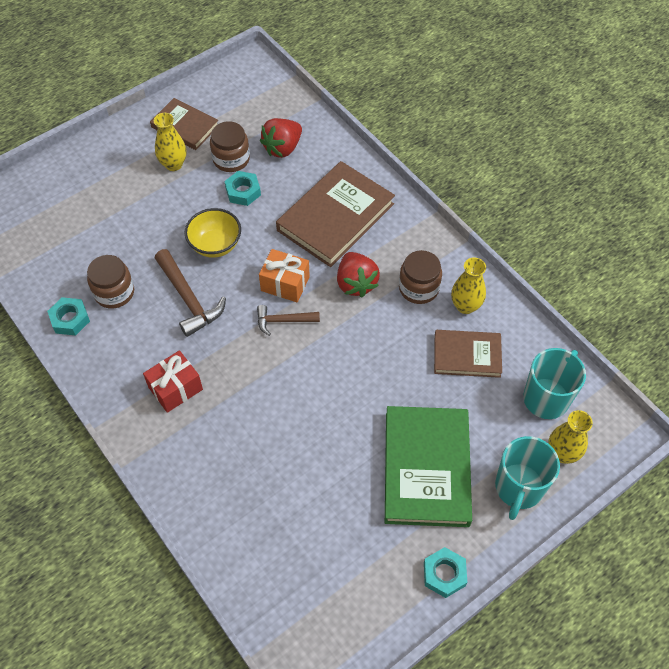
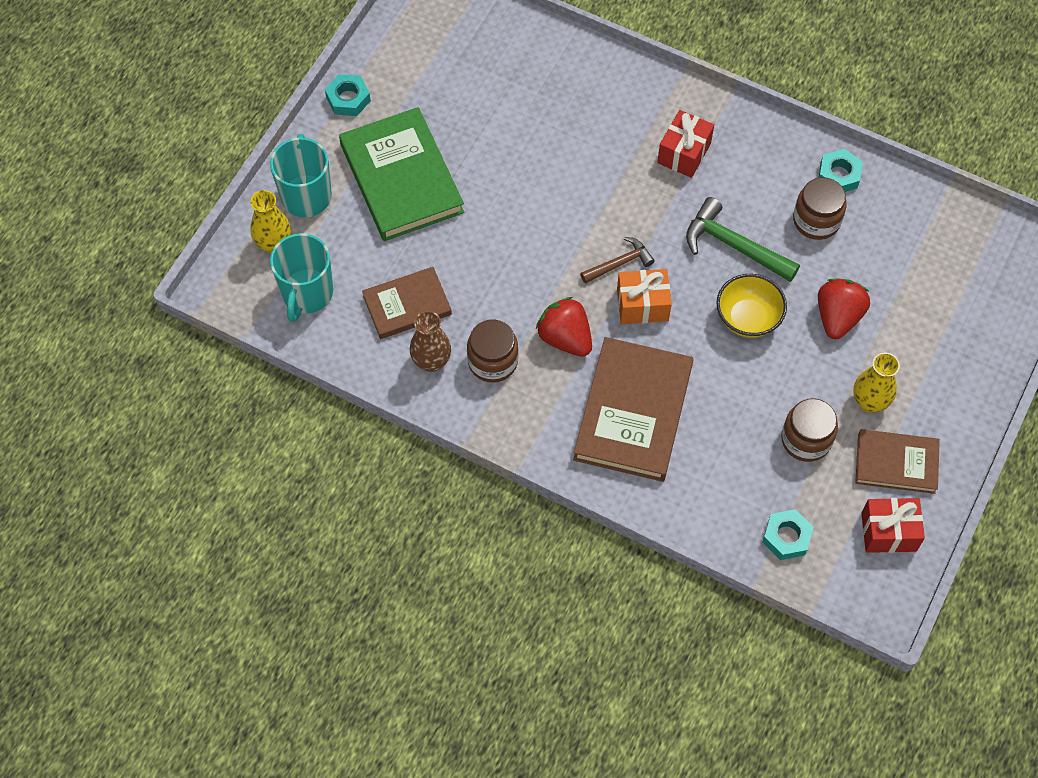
camera: 155 degrees right, 5 degrees up
brown hammer [155,249,226,337] -> green hammer [686,197,800,282]
turquoise nut [225,171,261,206] -> turquoise nut moved to [763,509,814,560]
red strawberry [260,118,302,158] -> red strawberry moved to [818,279,870,339]
yellow vase [451,257,486,314] -> brown vase [410,311,451,372]
none -> red gift [861,498,925,553]

